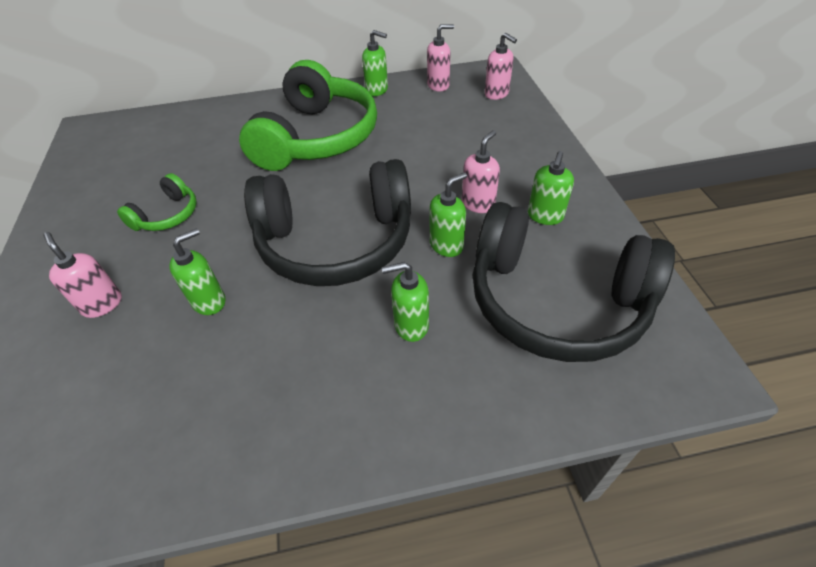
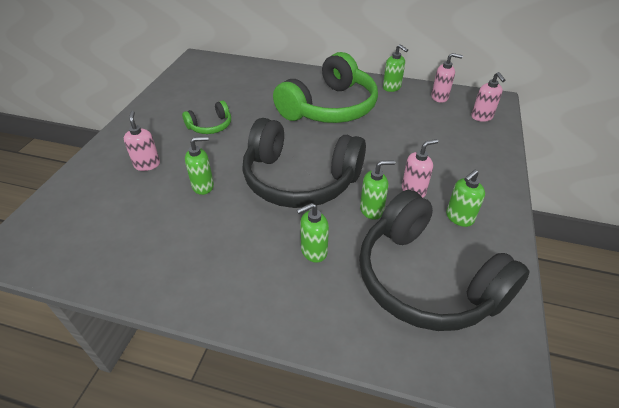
camera: 25 degrees right, 5 degrees down
green soap dispenser [382,262,429,342] -> green soap dispenser turned 45 degrees counterclockwise [297,203,329,263]

